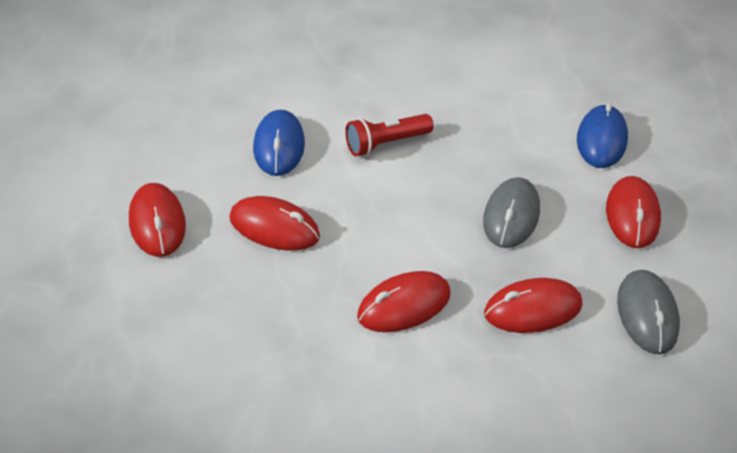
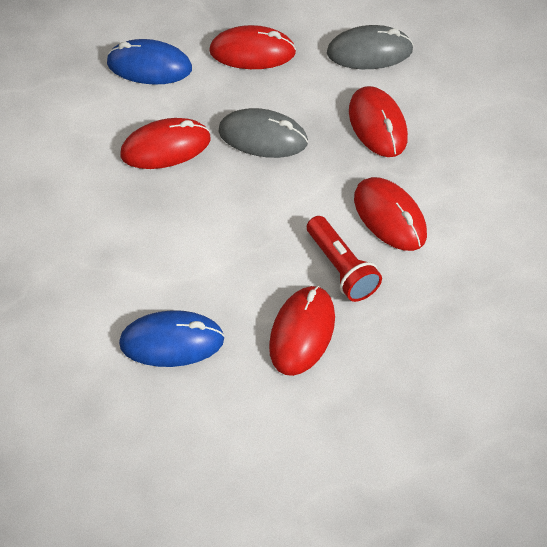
camera: 90 degrees left, 10 degrees up
red mouse [129,183,186,257] -> red mouse moved to [121,118,211,169]
red flashlight [345,114,434,156] -> red flashlight moved to [307,216,382,302]

